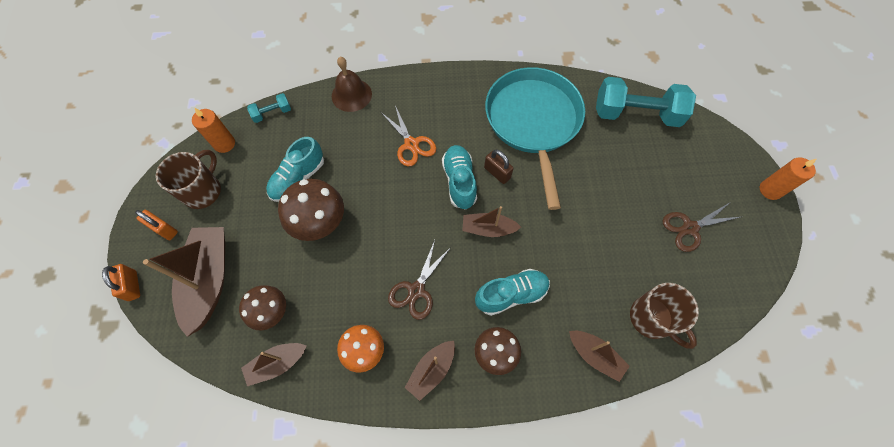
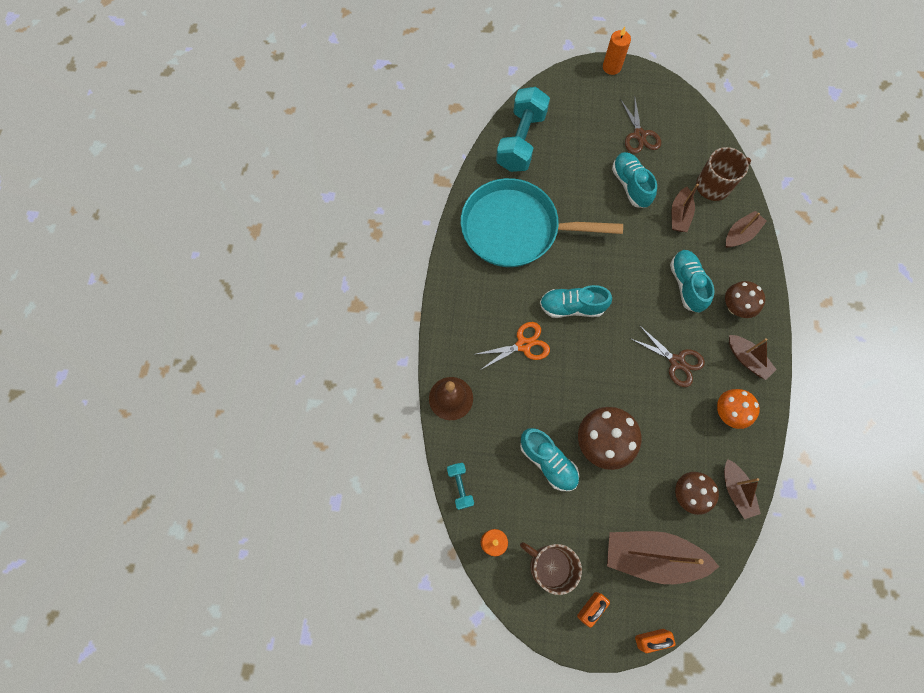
camera: 80 degrees left, 5 degrees up
brown boat [462,206,521,237] -> brown boat moved to [672,184,699,232]
brown padlock [484,150,514,184] -> none
none -> turquoise shoe [612,152,657,208]

